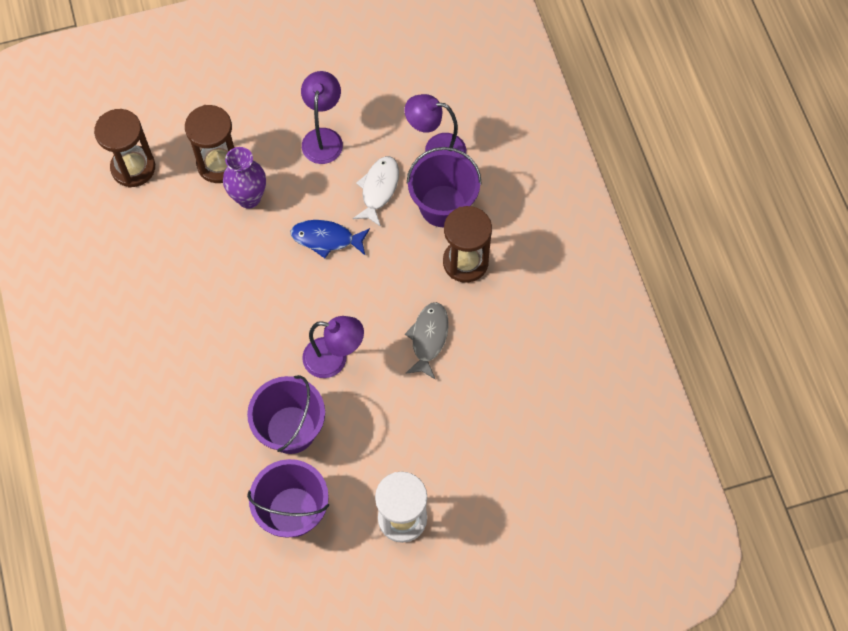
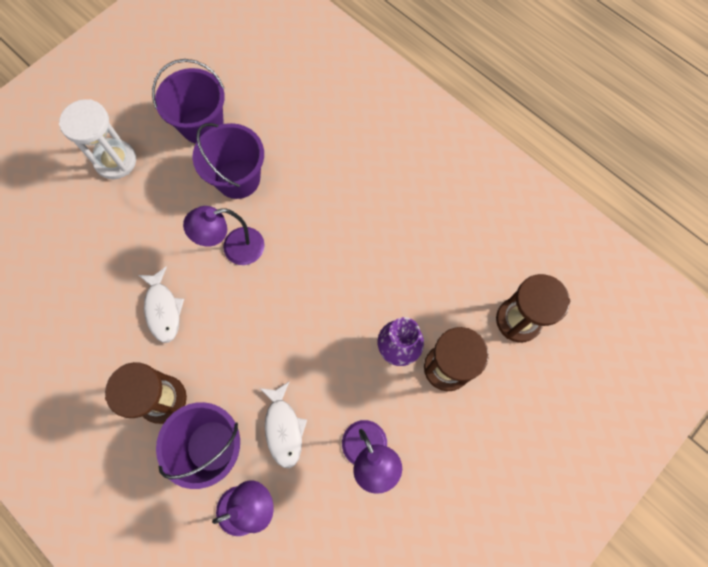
camera: 150 degrees right, 5 degrees up
blue fish [291,220,370,258] -> none
grey fish [405,302,449,380] -> white fish [138,267,184,343]

